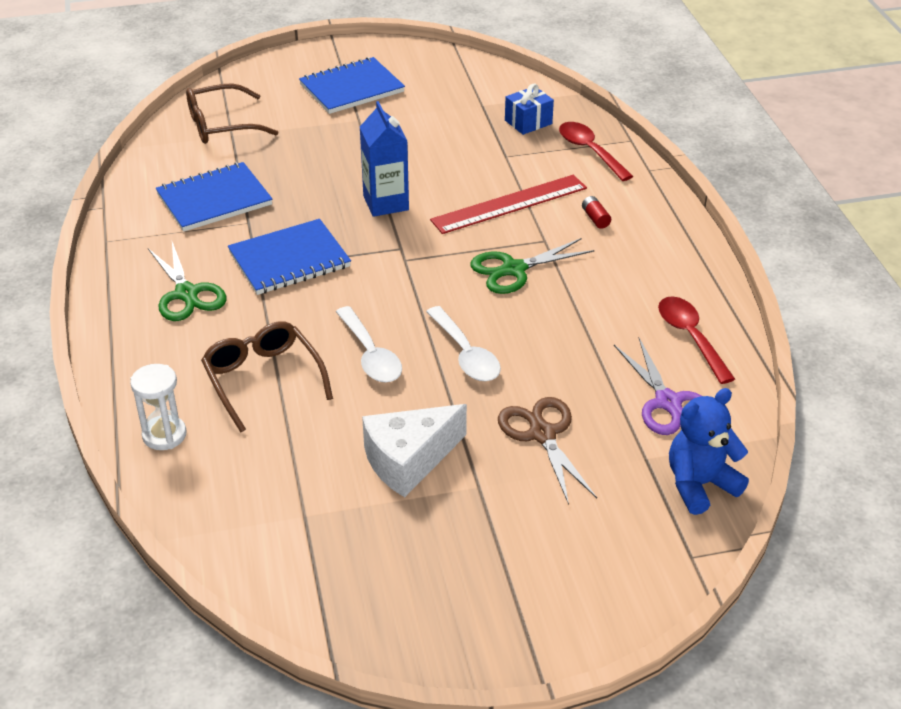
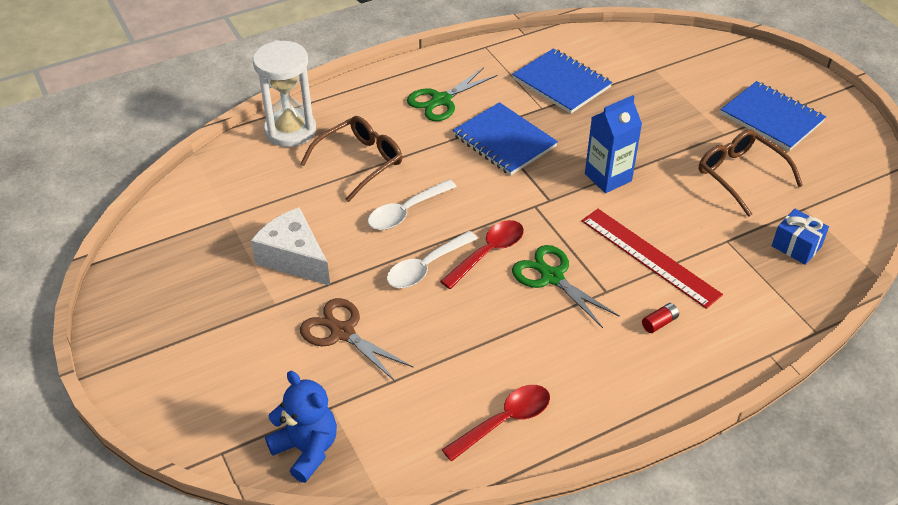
camera: 75 degrees right, 5 degrees up
white hourglass [130,364,186,450] -> white hourglass [253,40,316,147], size x1.66
brown glasses [186,83,279,144] -> brown glasses moved to [699,129,803,217]
brown scissors [498,397,597,505] -> brown scissors turned 105 degrees counterclockwise [300,298,414,382]
red spoon [559,122,633,181] -> red spoon moved to [440,220,524,289]
purple scissors [614,338,702,435] -> none

